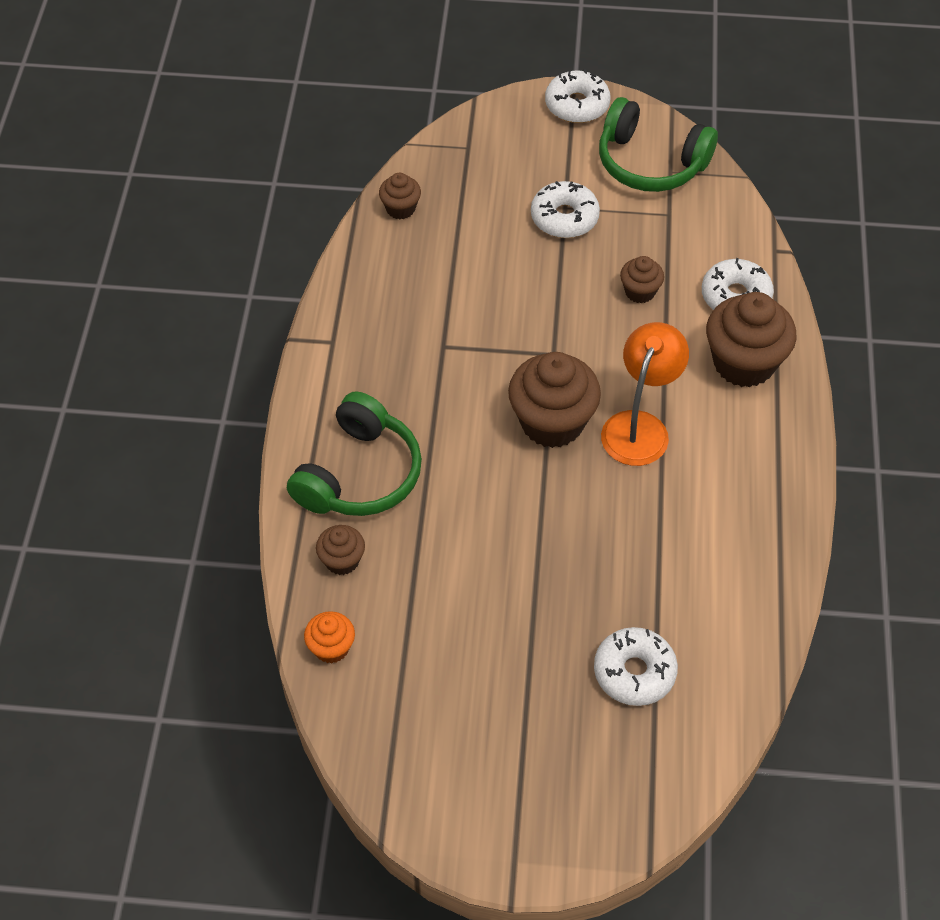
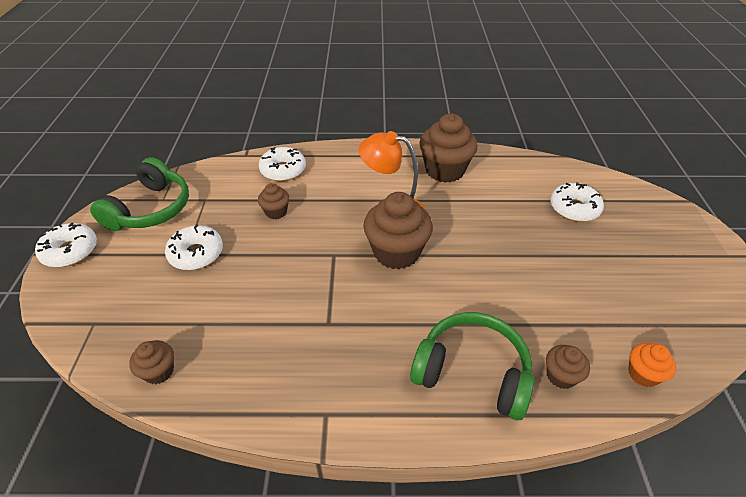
camera: 95 degrees left, 10 degrees down
brown cupcake [706,292,796,388] -> brown cupcake moved to [419,113,478,183]

